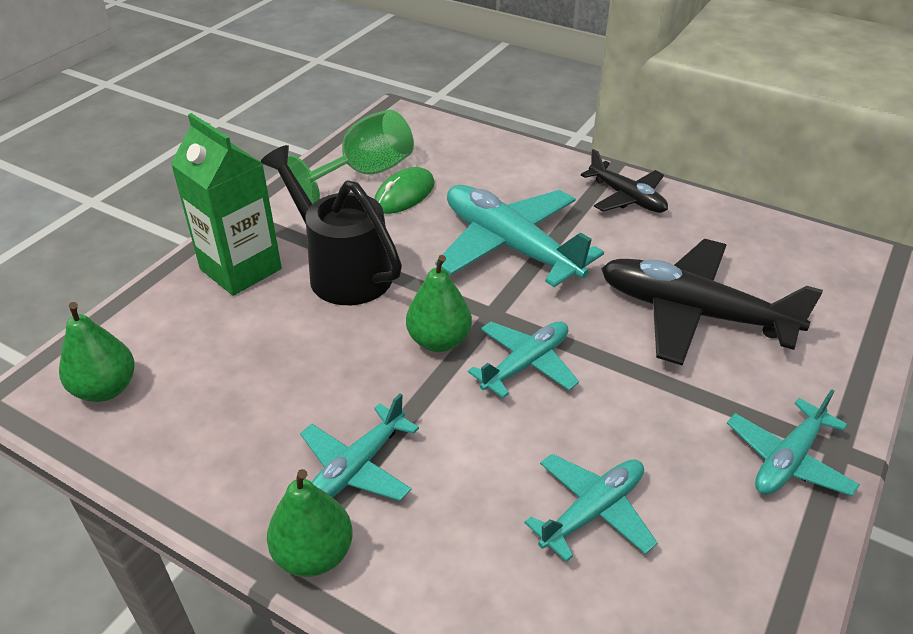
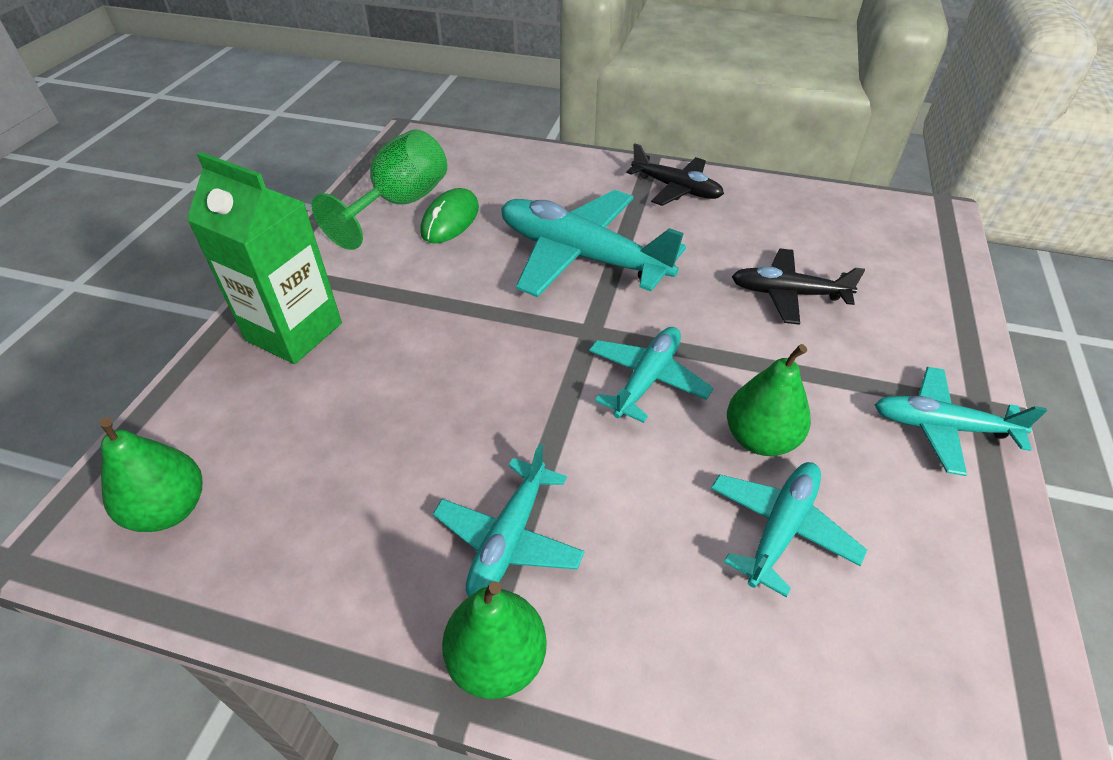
camera: 15 degrees left, 5 degrees up
black watering can [261,145,402,305] -> none
green pear [406,255,472,352] -> green pear moved to [727,344,811,456]
black plane [601,239,823,366] -> black plane [732,249,865,325], size x0.57
turquoise plane [727,389,860,496] -> turquoise plane turned 75 degrees clockwise [875,367,1047,476]

